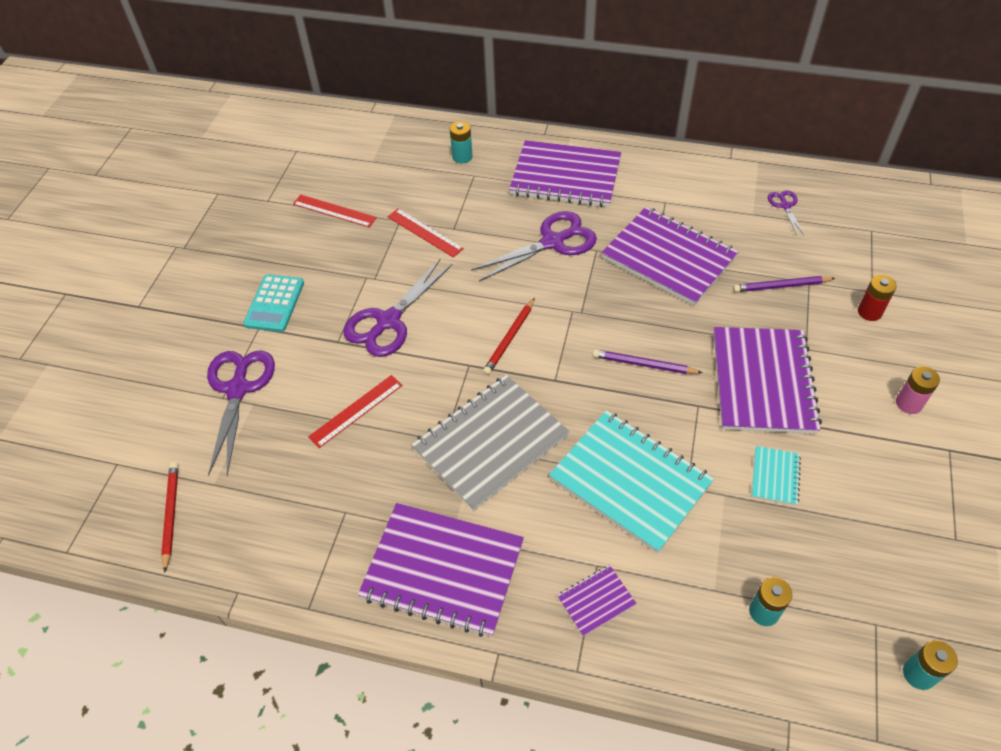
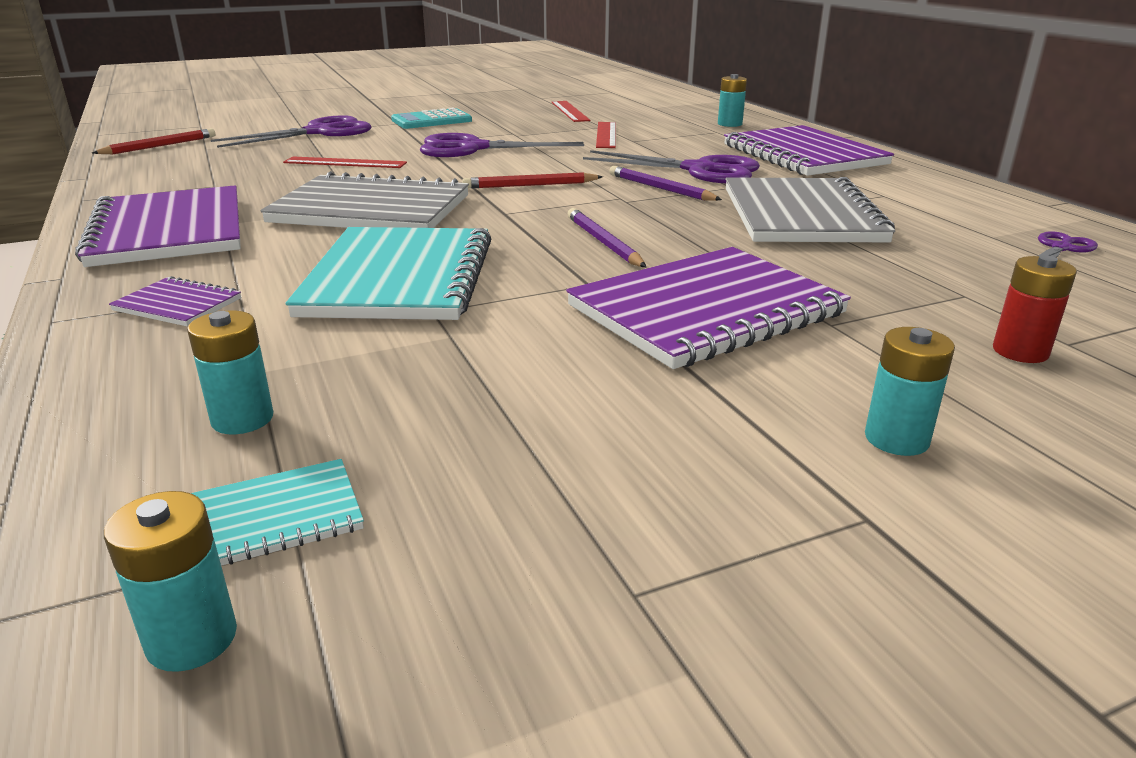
camera: 50 degrees right, 25 degrees down
purple notebook [601,207,738,306] -> grey notebook [725,177,895,242]
purple pencil [733,276,835,292] -> purple pencil moved to [610,166,722,201]
turquoise notebook [752,446,801,506] -> turquoise notebook moved to [191,459,364,566]
pink battery [896,366,940,414] -> turquoise battery [865,327,955,456]

